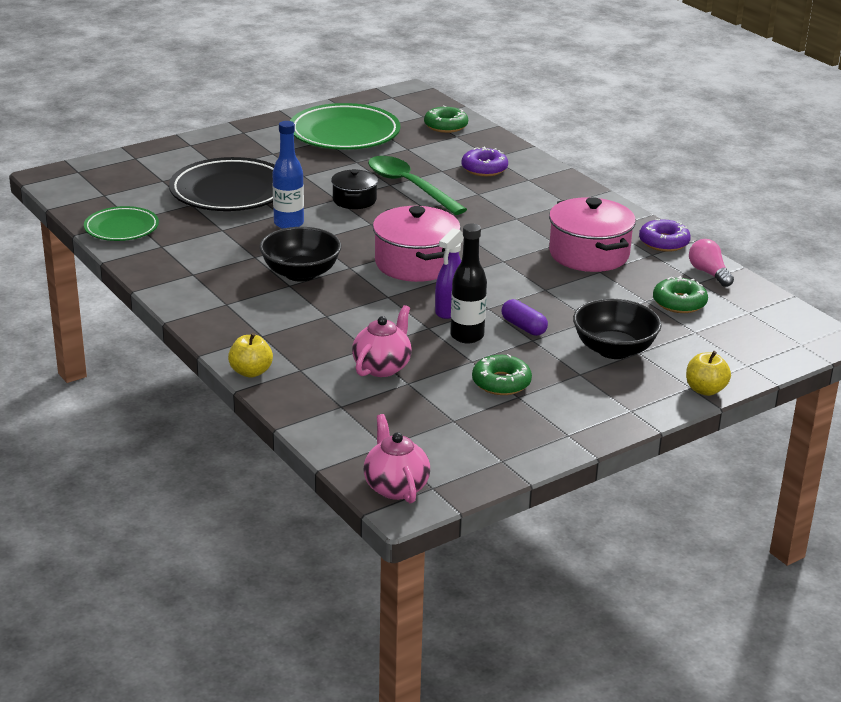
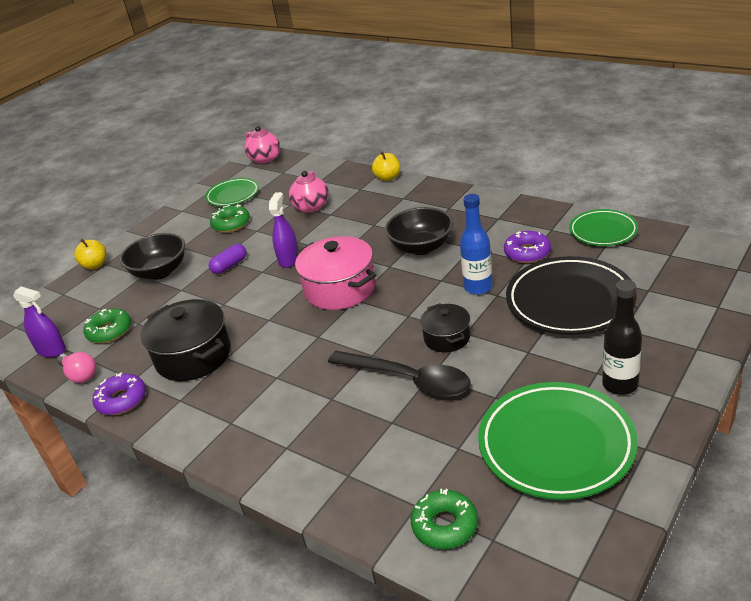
camera: 165 degrees right, 5 degrees up
green spoon [368,156,467,215] -> black spoon [328,351,471,397]
black bottle [450,224,487,343] -> black bottle moved to [602,279,642,395]
purple donut [462,147,508,176] -> purple donut moved to [504,231,551,263]
purple capsule [502,299,548,336] -> purple capsule turned 75 degrees counterclockwise [209,244,246,274]
pink pot [549,197,636,272] -> black pot [140,299,231,381]
none -> purple spray bottle [13,287,66,358]
none -> green plate [205,178,259,206]

